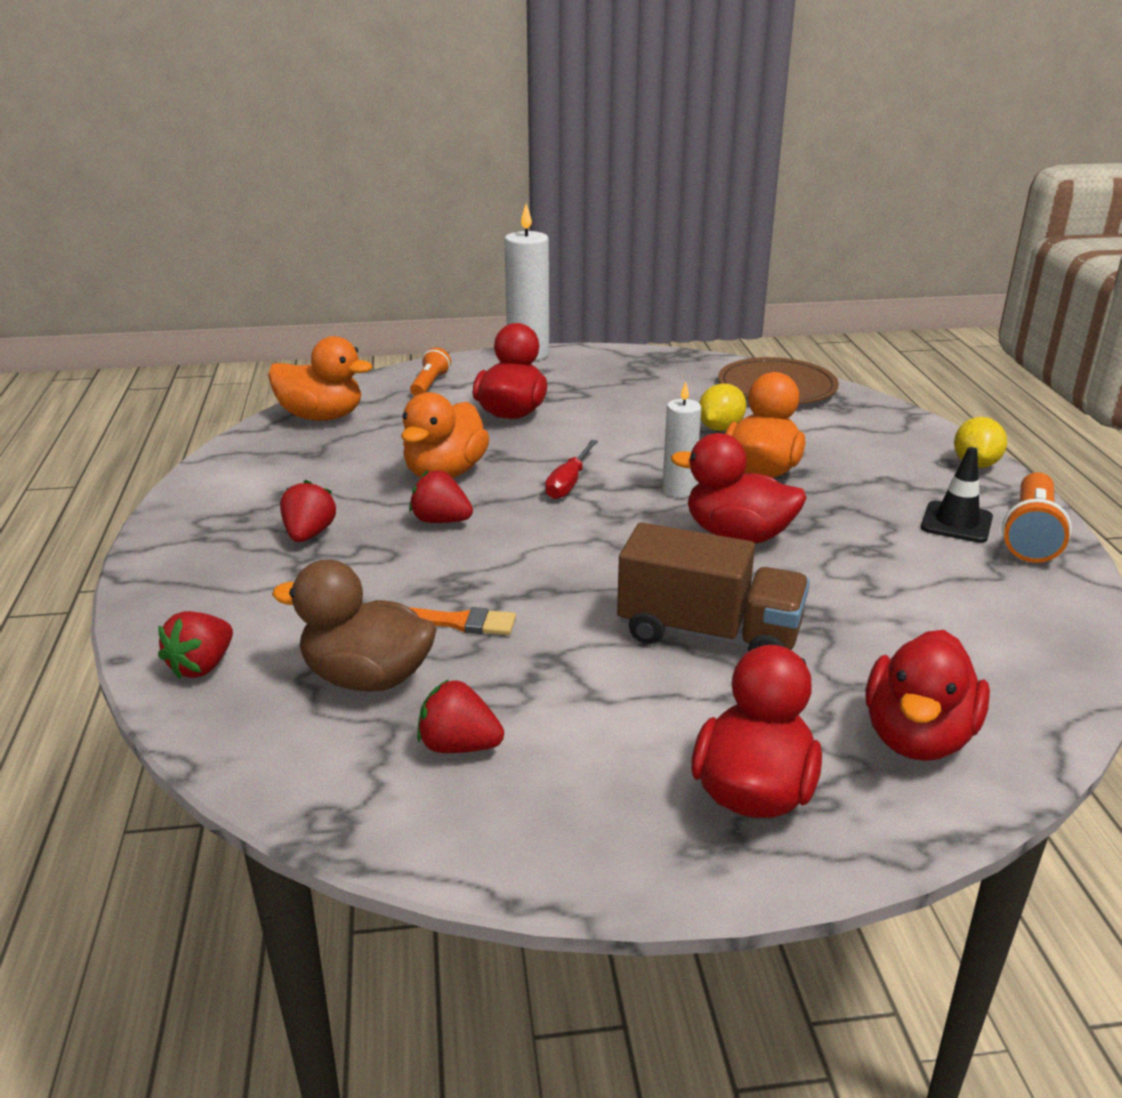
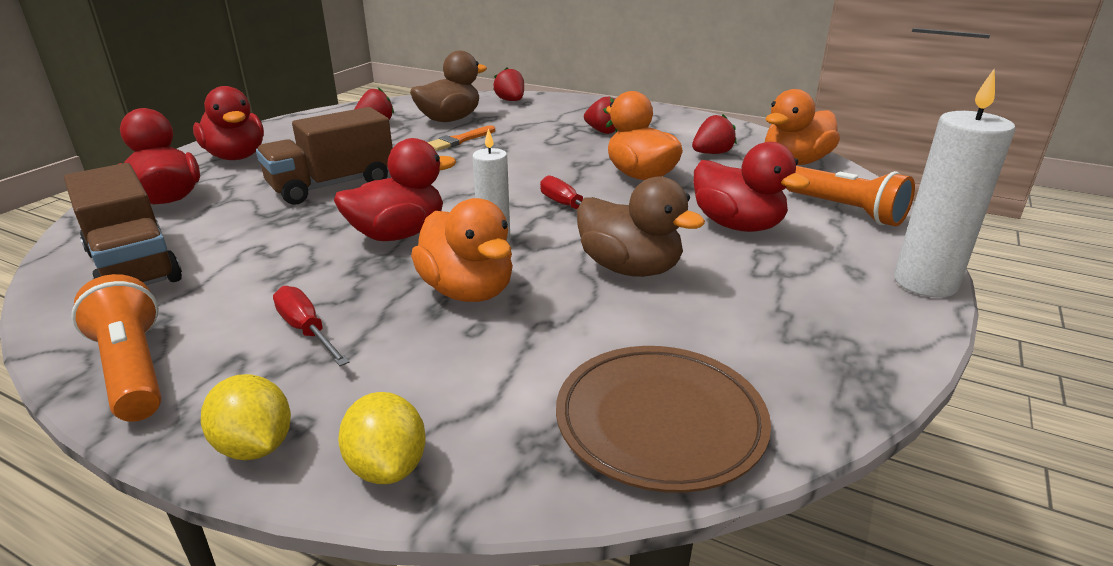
camera: 125 degrees right, 0 degrees up
red strawberry [409,470,473,523] -> red strawberry moved to [692,114,737,154]
orange flashlight [410,348,451,396] -> orange flashlight [786,166,915,226], size x1.59
yellow lemon [699,383,746,431] -> yellow lemon moved to [338,392,426,484]
black traffic cone [921,447,993,543] -> none
none -> brown truck [64,163,182,285]
none -> red screwdriver [273,286,349,366]
none -> brown duck [577,176,705,277]

